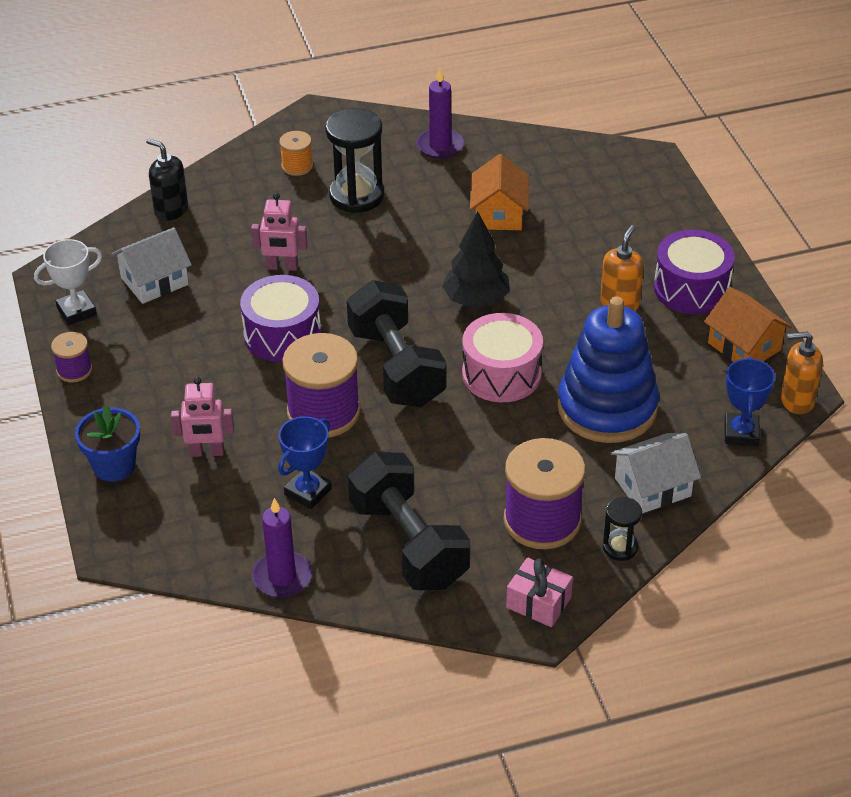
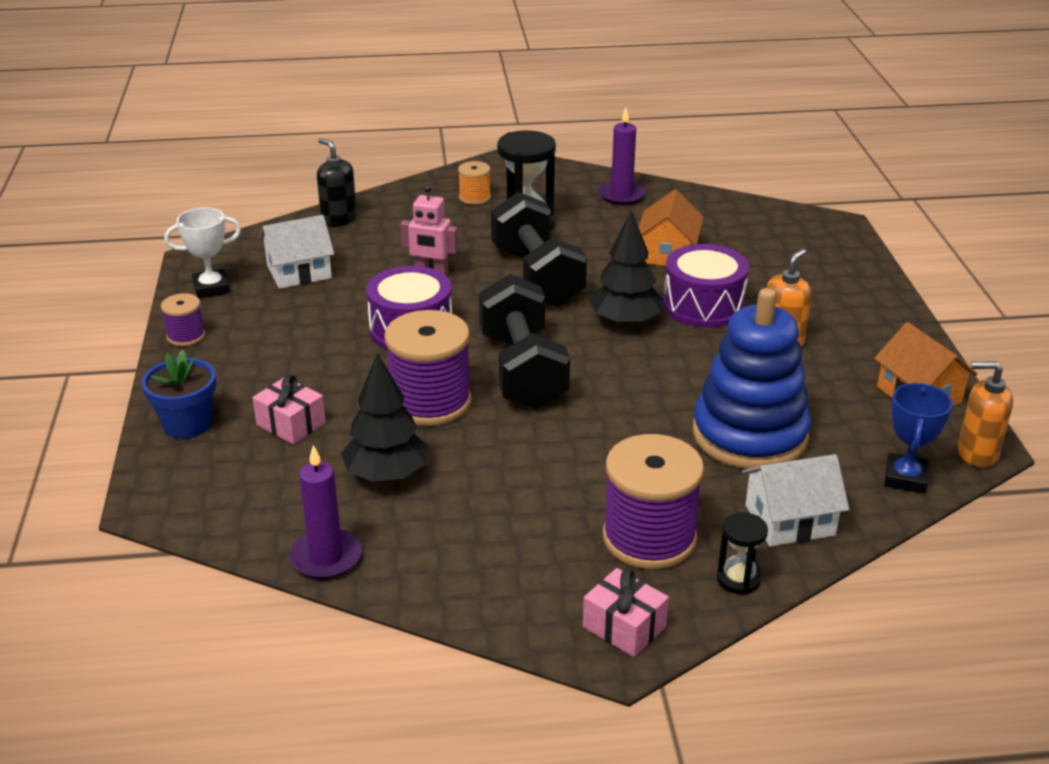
camera: 10 degrees right, 10 degrees down
pink robot [171,377,234,457] -> pink gift [252,374,326,444]
blue trophy [278,416,332,509] -> black tree [341,353,428,482]
black dumbbell [348,452,470,590] -> black dumbbell moved to [491,192,587,307]
pink drum [462,313,543,402] -> none
purple drum [654,230,735,314] -> purple drum moved to [663,244,749,328]

